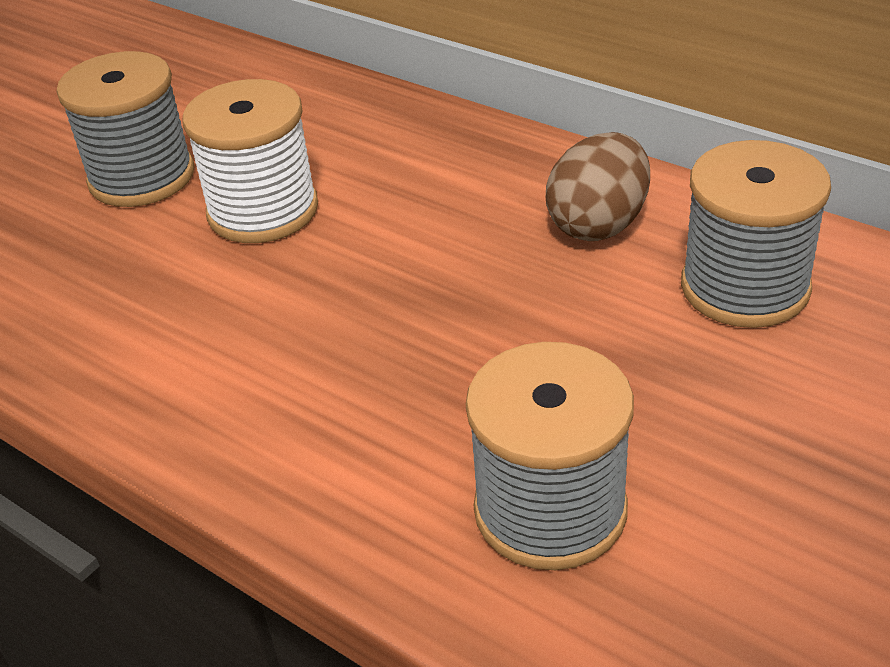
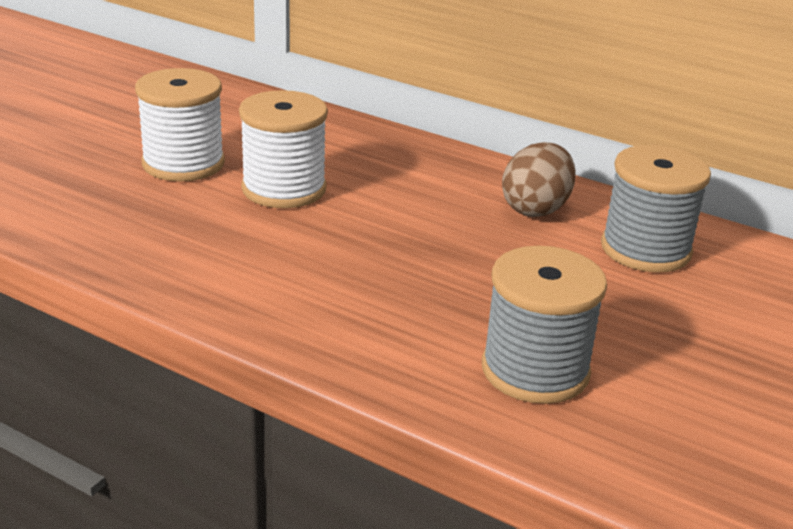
camera: 10 degrees left, 10 degrees down
grey spool [56,51,194,207] -> white spool [135,68,225,182]

